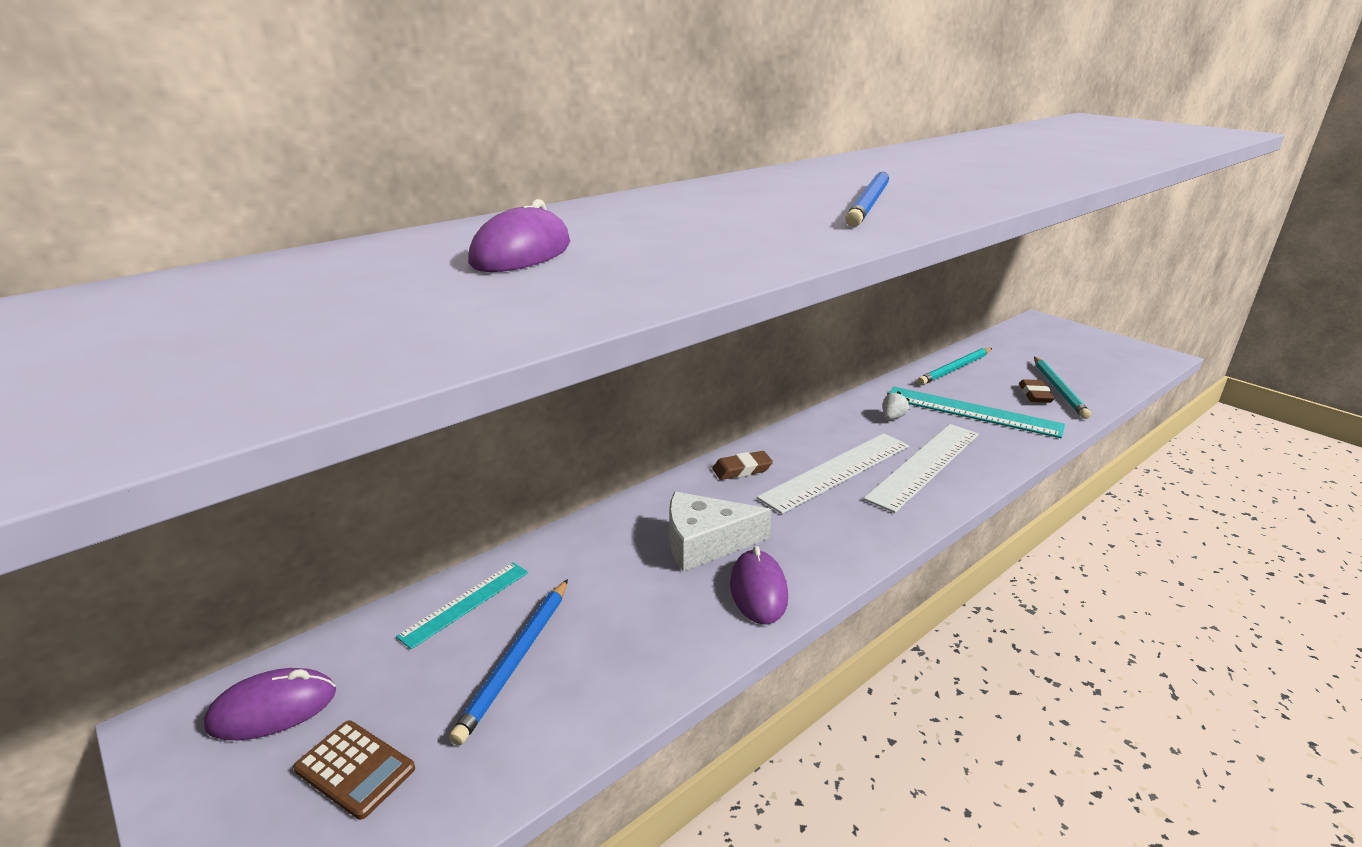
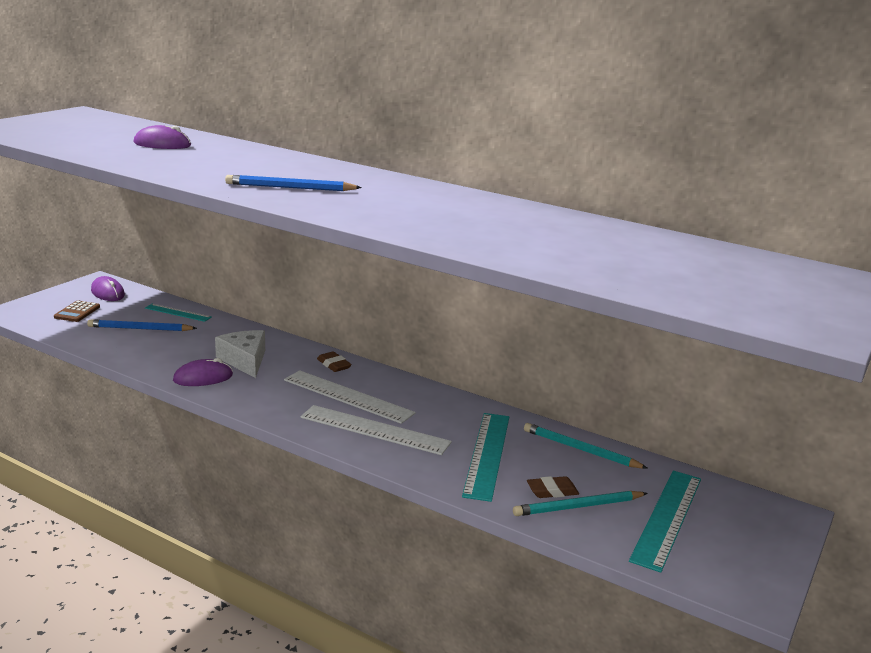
camera: 70 degrees right, 5 degrees down
white strawberry [883,391,910,420] -> none
none -> turquoise ruler [629,471,701,573]

